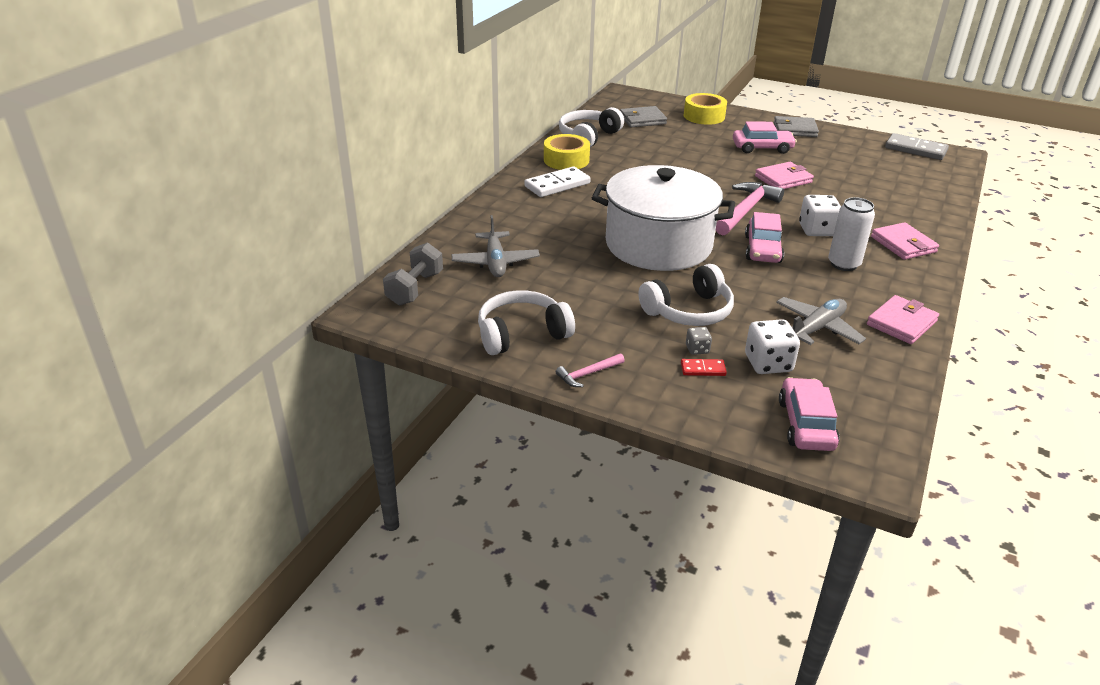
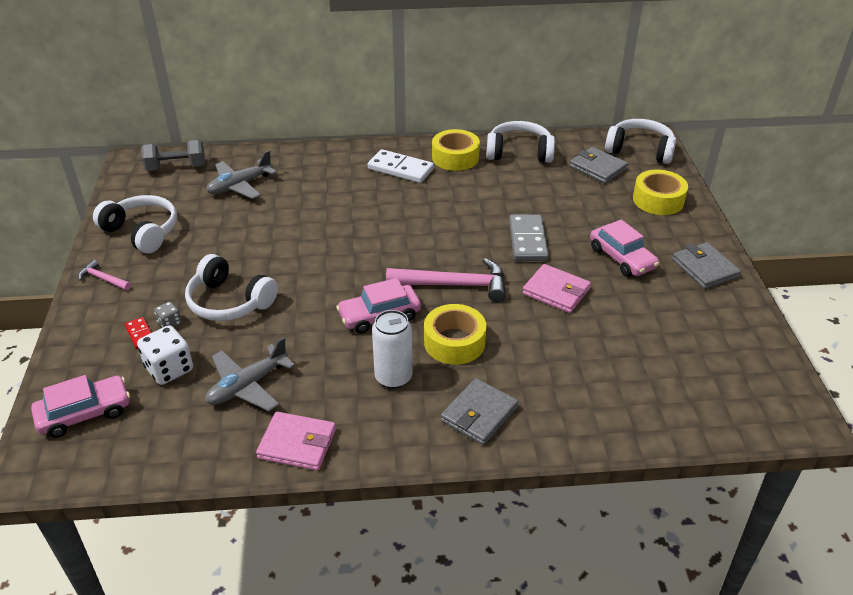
camera: 60 degrees right, 5 degrees up
white pot [592,165,735,271] -> none
grey plane [776,297,866,345] -> grey plane turned 120 degrees clockwise [205,337,295,411]
white dice [799,195,841,236] -> yellow tape [424,304,486,365]
pink wallet [871,222,939,260] -> grey wallet [441,378,518,445]
grey domino [885,133,949,160] -> grey domino moved to [509,215,549,261]
none -> white headphones [605,119,676,164]

